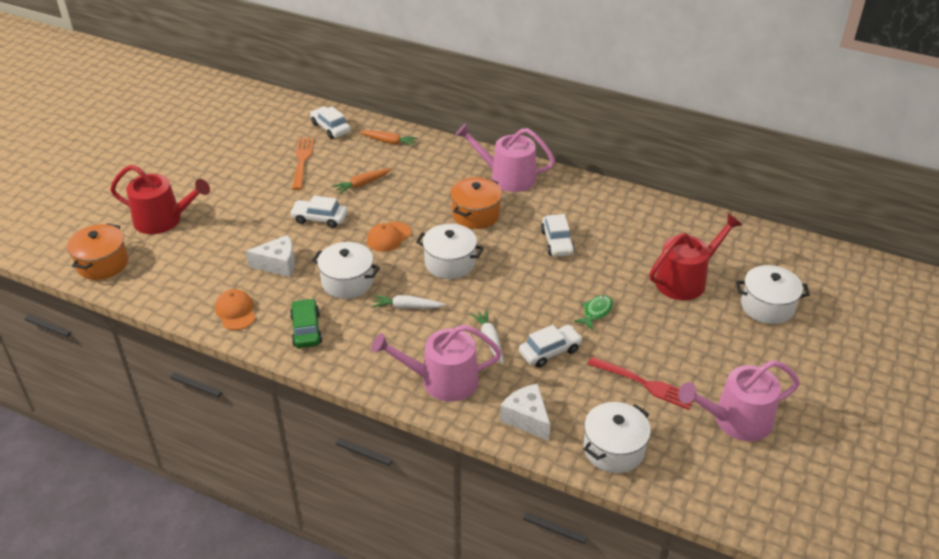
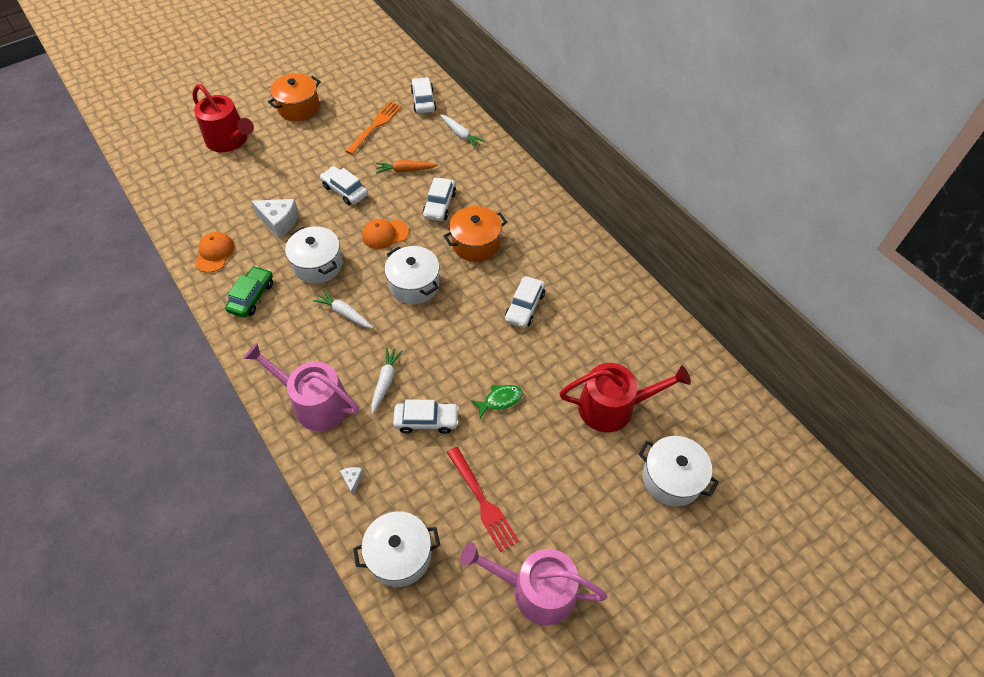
camera: 30 degrees right, 15 degrees up
orange pot [67,223,128,280] -> orange pot moved to [268,73,320,121]
orange carrot [359,130,418,146] -> white carrot [440,115,485,148]
pink watering can [455,123,555,192] -> none
white cheese [500,384,550,441] -> white cheese [340,467,364,495], size x0.47
none -> white car [423,177,456,221]

